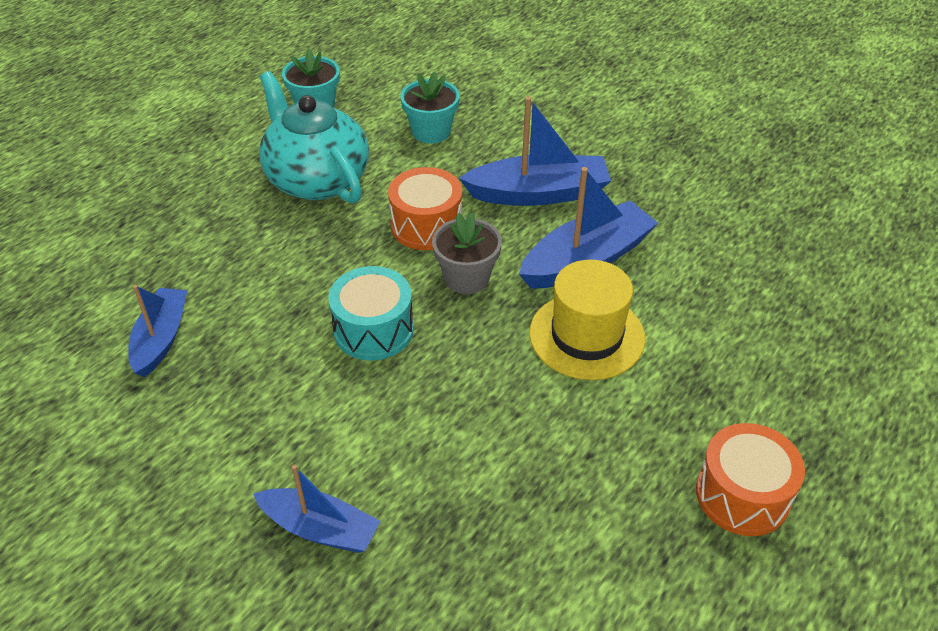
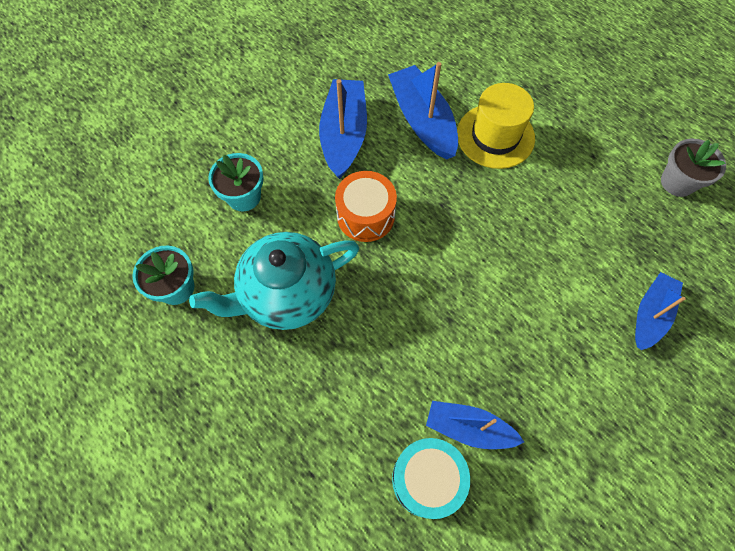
camera: 80 degrees left, 20 degrees up
turquoise drum [328,266,414,360] -> turquoise drum moved to [392,438,470,519]
grey flower pot [432,212,502,294] -> grey flower pot moved to [661,139,726,197]
orange drum [696,423,805,536] -> none

